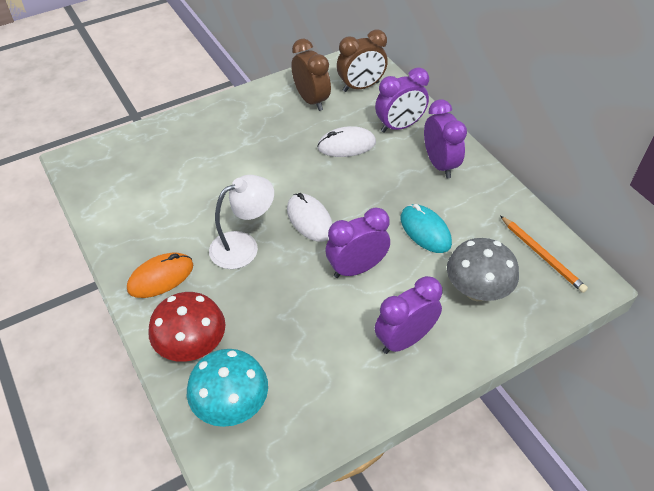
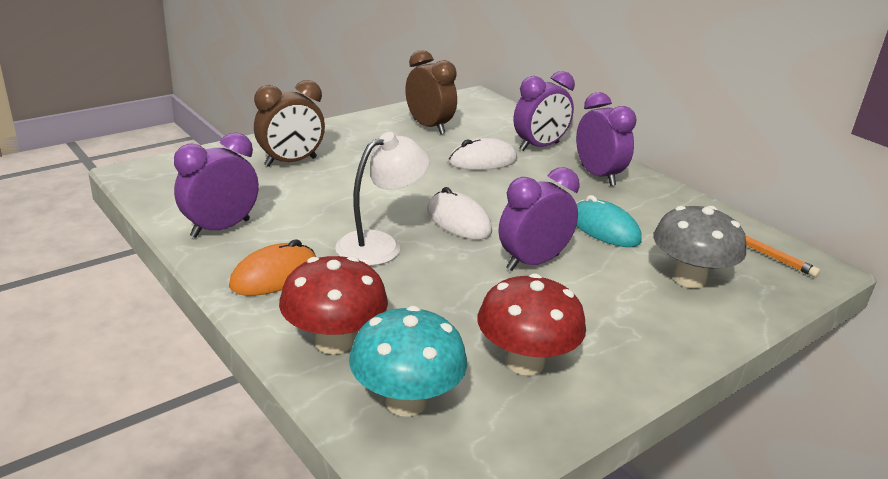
camera: 10 degrees left, 20 degrees down
brown clock [337,30,388,92] -> brown clock moved to [254,80,325,167]
purple clock [375,276,443,354] -> purple clock moved to [174,132,259,238]
none -> red mushroom [477,273,586,376]

